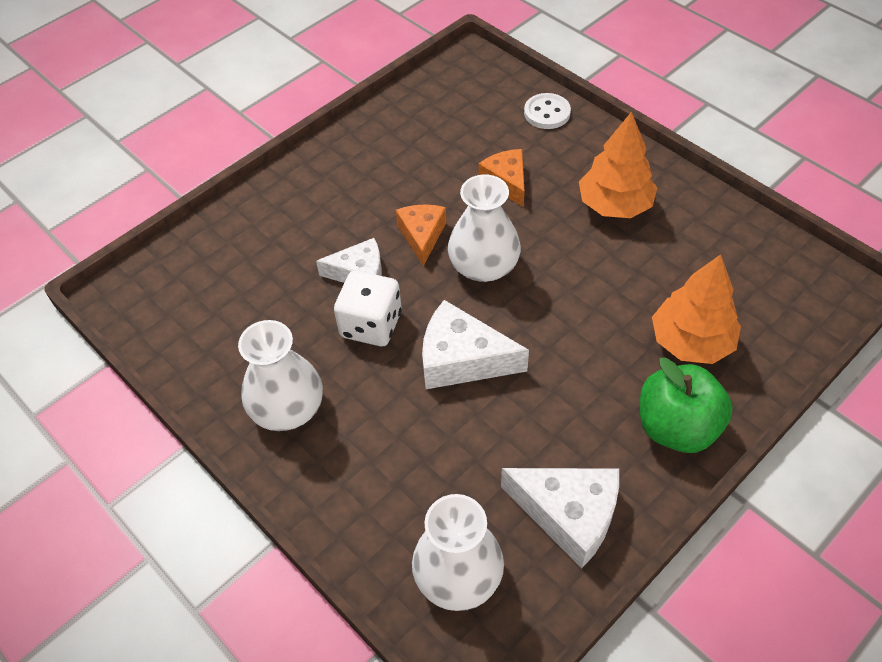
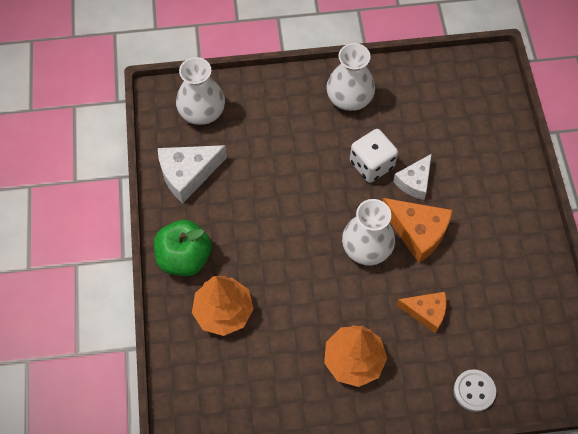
camera: 125 degrees right, 10 degrees up
orange cheese [396,204,446,266] -> orange cheese [382,198,452,263], size x1.52
white cheese [422,300,529,389] -> none

